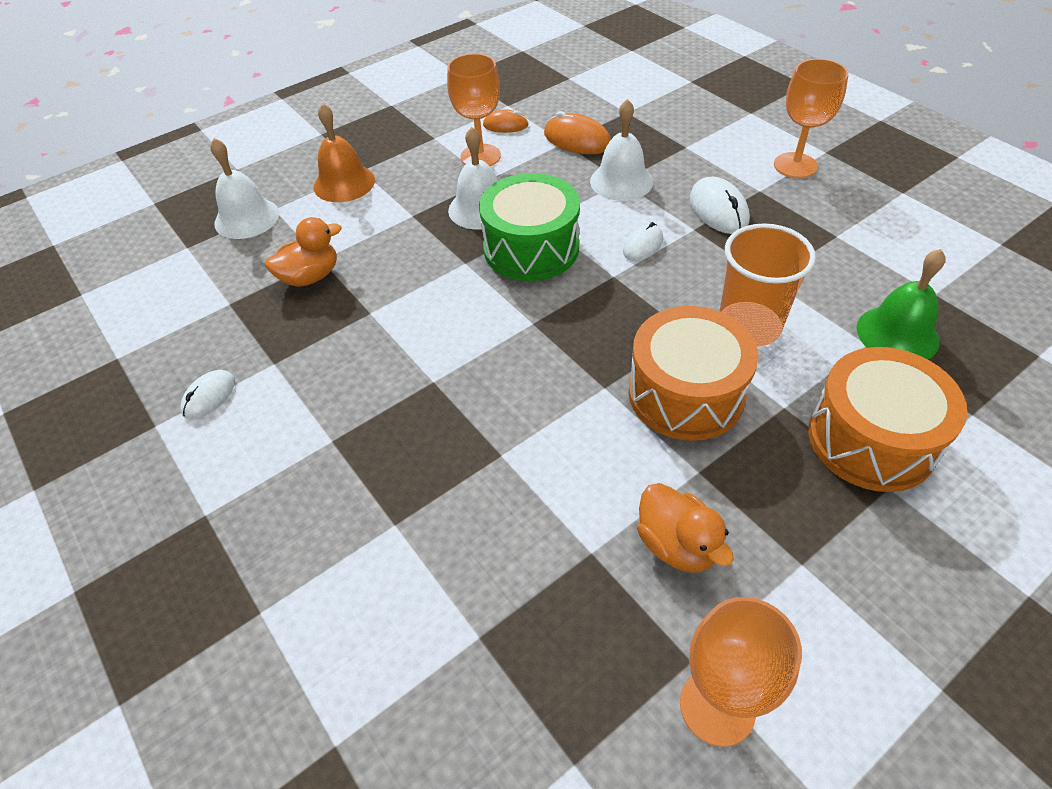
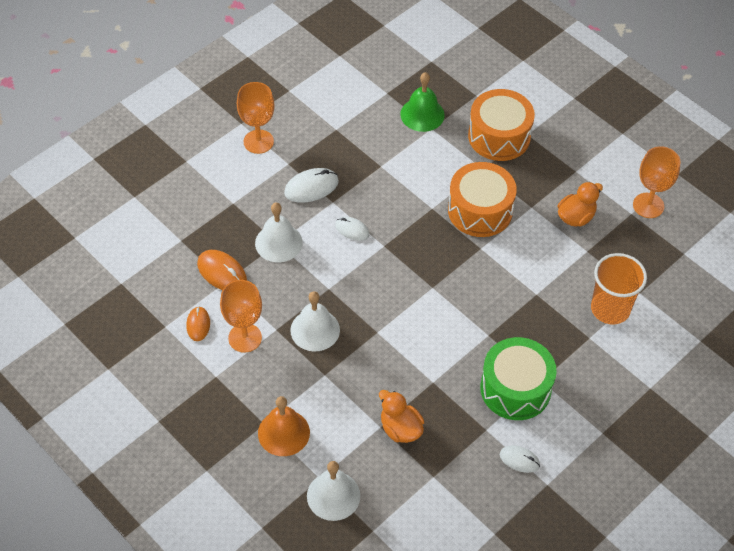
camera: 100 degrees left, 5 degrees up
green drum [479,173,580,281] -> green drum moved to [480,337,557,420]
orange mouse [544,111,611,154] -> orange mouse turned 75 degrees counterclockwise [197,250,247,290]
orange cup [720,223,816,347] -> orange cup moved to [591,253,647,325]

